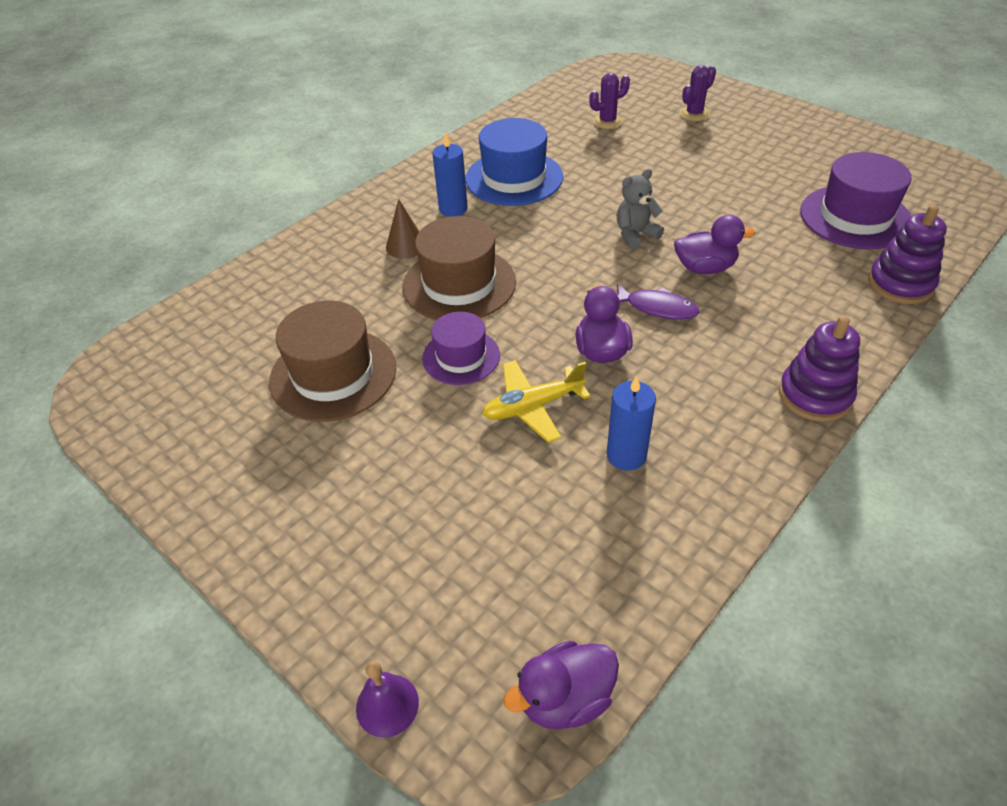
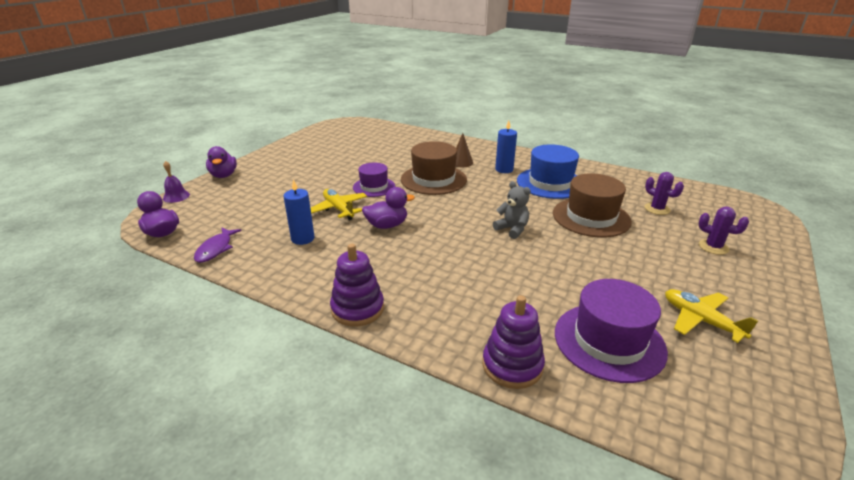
camera: 75 degrees right, 15 degrees down
brown hat [269,301,396,422] -> brown hat moved to [553,173,632,237]
purple fish [617,284,699,320] -> purple fish moved to [194,227,242,263]
purple duck [674,215,755,274] -> purple duck moved to [206,146,237,178]
none -> yellow plane [665,289,758,343]

